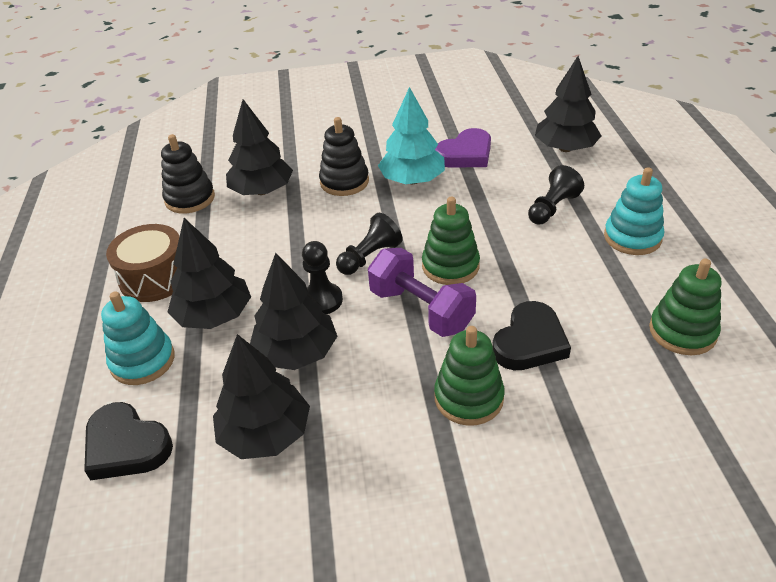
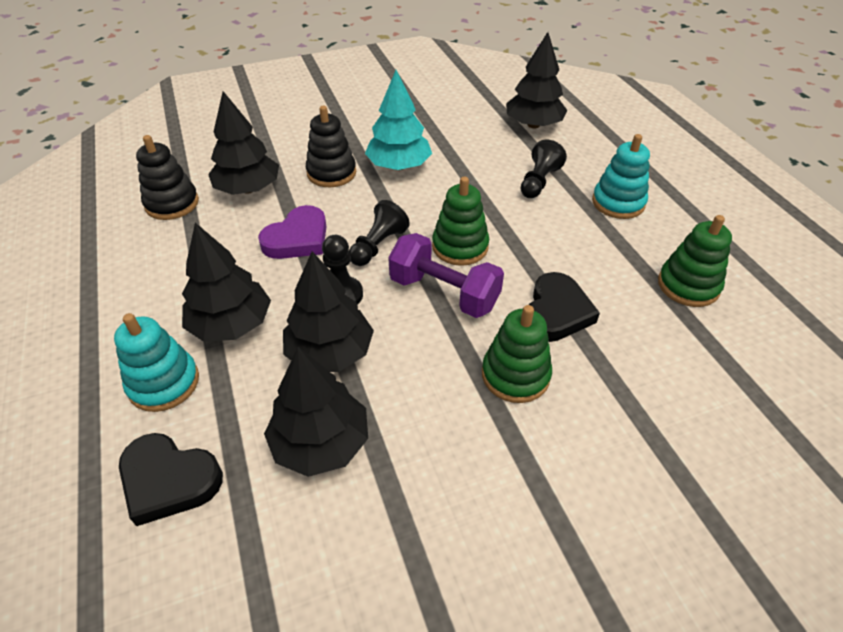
camera: 15 degrees left, 5 degrees up
brown drum [106,224,179,302] -> none
purple heart [435,128,491,168] -> purple heart moved to [258,205,327,259]

